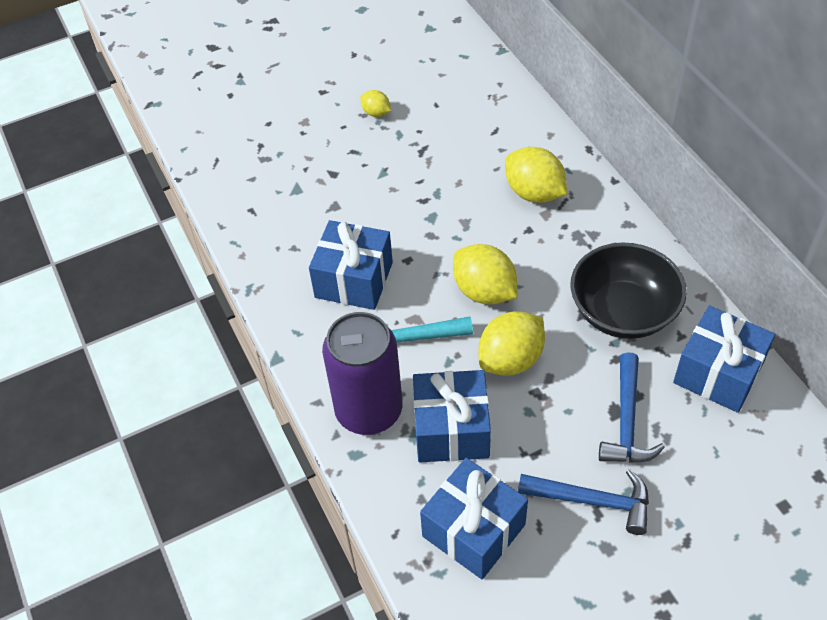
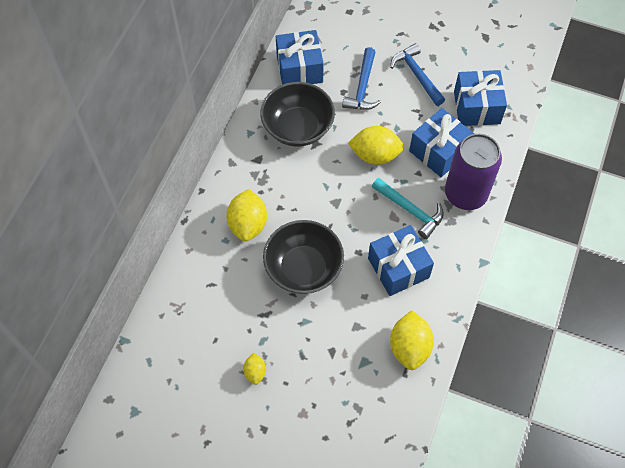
camera: 135 degrees left, 10 degrees up
yellow lemon [453,244,518,305] -> yellow lemon moved to [390,310,434,370]
blue hammer [599,352,665,463] -> blue hammer turned 135 degrees clockwise [342,48,381,110]
none -> black bowl [263,220,344,294]

